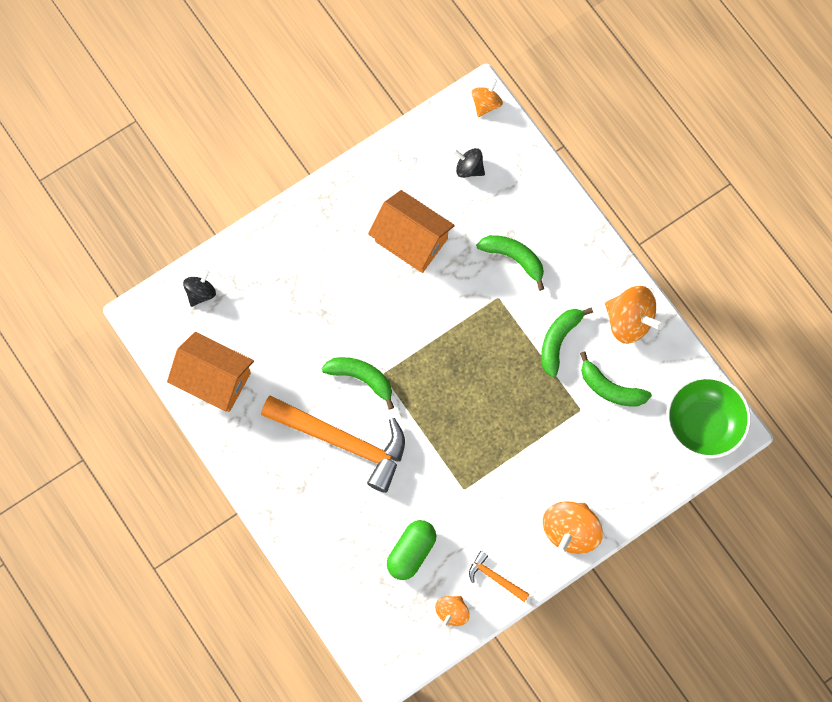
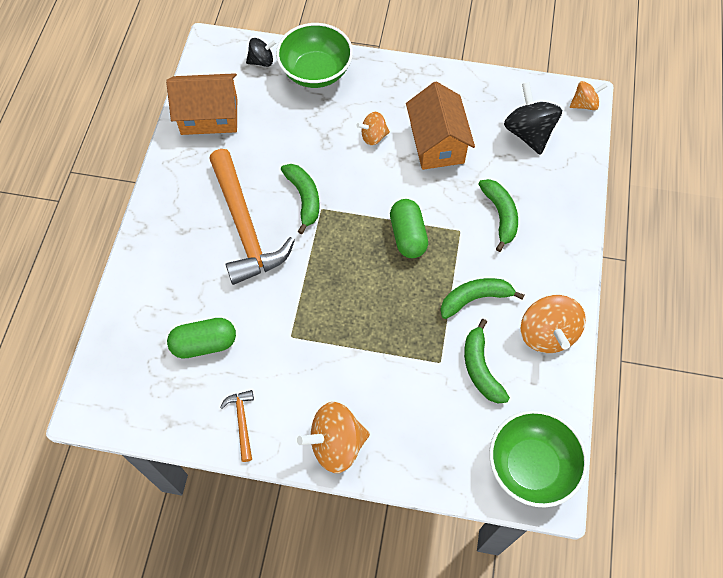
camera: 45 degrees right, 10 degrees down
orange house [167,332,254,412] -> orange house turned 75 degrees counterclockwise [166,73,237,135]
orange spinning top [435,596,470,627] -> orange spinning top moved to [356,112,390,145]
black spinning top [453,148,485,178] -> black spinning top [504,82,562,155], size x1.72
none -> green bowl [276,23,353,88]
none -> green capsule [390,199,428,258]

